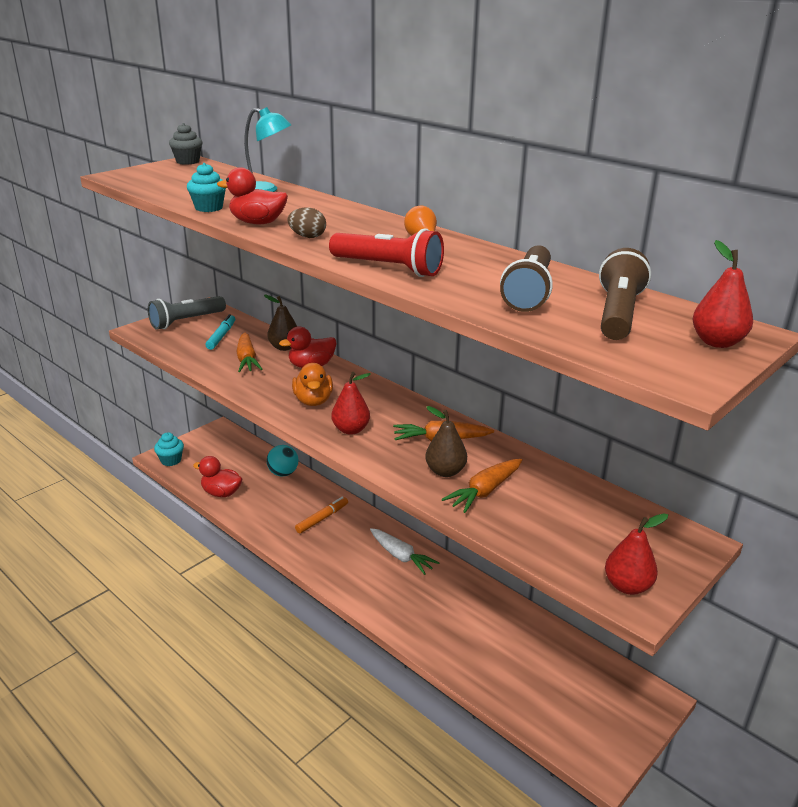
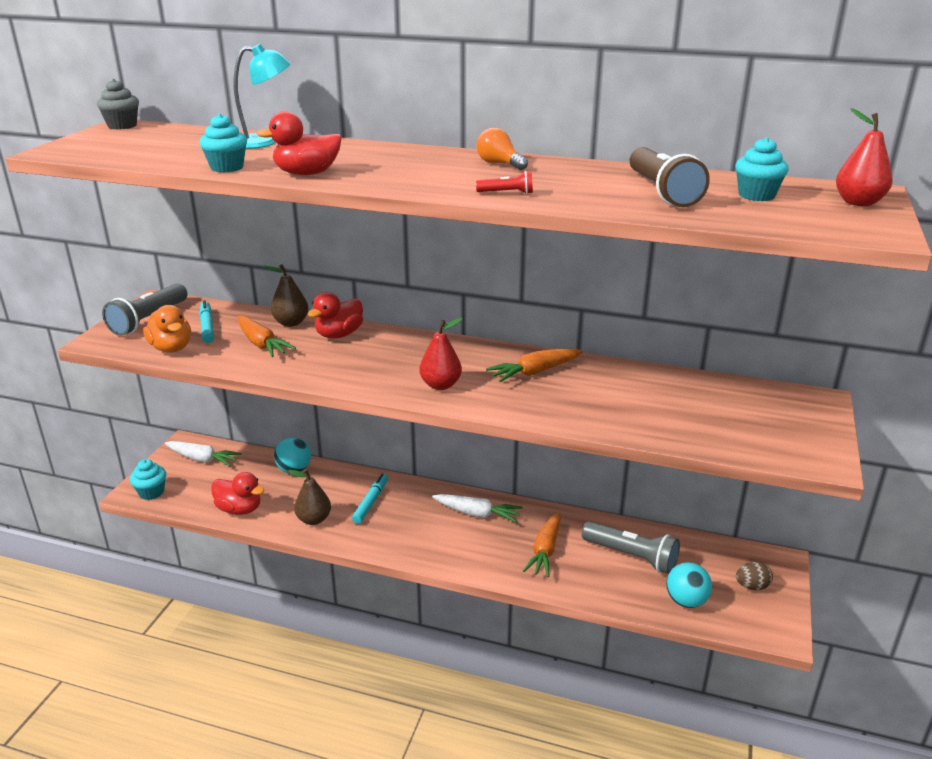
camera: 25 degrees left, 0 degrees up
red duck [193,456,242,497] -> red duck turned 150 degrees counterclockwise [211,472,265,515]
brown egg [288,207,326,238] -> brown egg moved to [736,562,773,590]
orange duck [292,363,333,406] -> orange duck moved to [143,305,191,352]
orange marker [295,497,348,533] -> turquoise marker [352,473,388,524]
red flashlight [329,228,444,277] -> red flashlight [476,171,533,194], size x0.46
brown pear [425,406,467,477] -> brown pear moved to [288,469,331,525]
orange carrot [442,459,522,513] -> orange carrot moved to [523,512,561,577]
brown flashlight [599,248,651,340] -> turquoise cupcake [735,137,789,201]
red pear [605,513,668,595] -> none
none -> white carrot [165,441,242,467]
none -> grey flashlight [582,521,680,574]
none -> turquoise ball [666,562,712,608]

